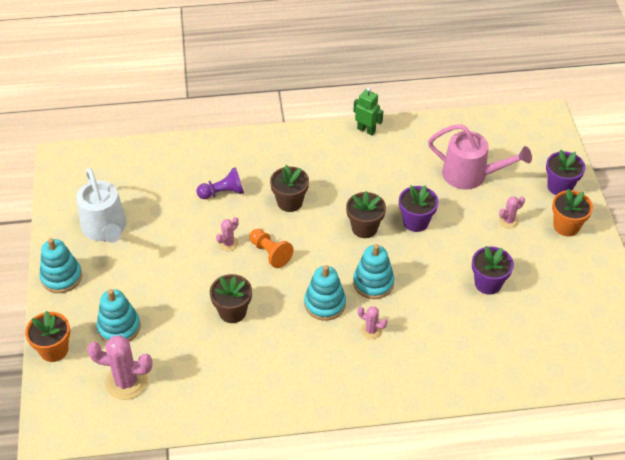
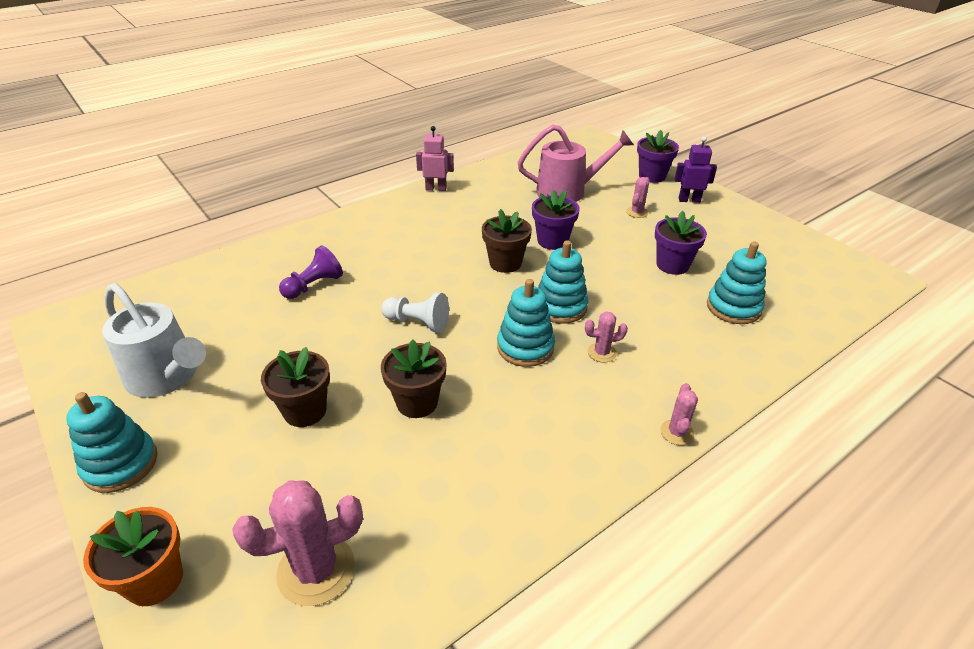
camera: 30 degrees left, 10 degrees down
turquoise stacking toy [97,289,140,342] -> turquoise stacking toy moved to [707,241,766,324]
pink cactus [216,217,239,251] -> pink cactus moved to [660,383,698,445]
orange pawn [250,229,293,268] -> white pawn [381,293,449,332]
brown flower pot [270,165,309,212] -> brown flower pot moved to [261,347,330,427]
green robot [353,87,383,135] -> pink robot [416,126,454,191]
orange flower pot [552,189,593,236] -> purple robot [675,137,717,203]

